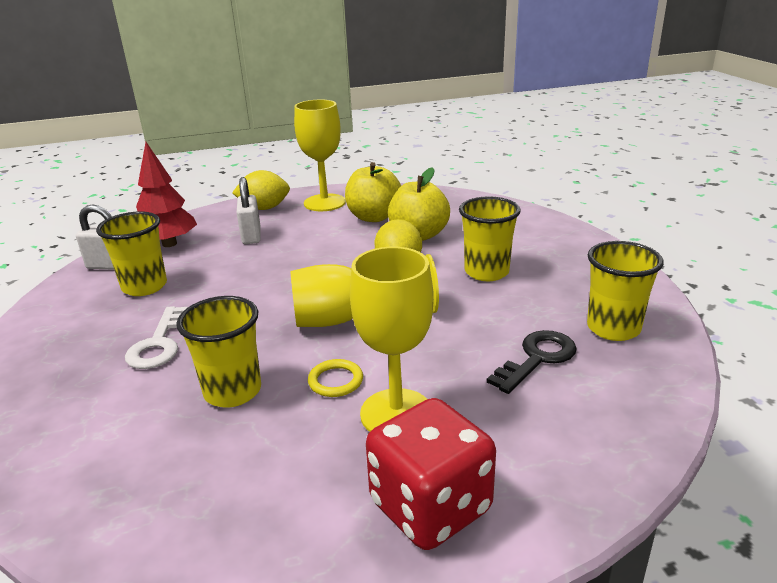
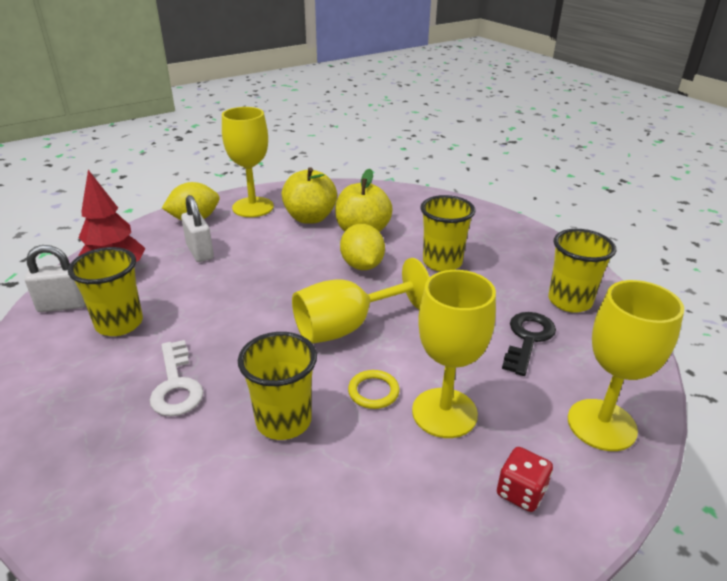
camera: 20 degrees left, 5 degrees up
red dice [366,398,496,550] -> red dice [497,447,553,512], size x0.50
none -> yellow goblet [568,280,684,451]

